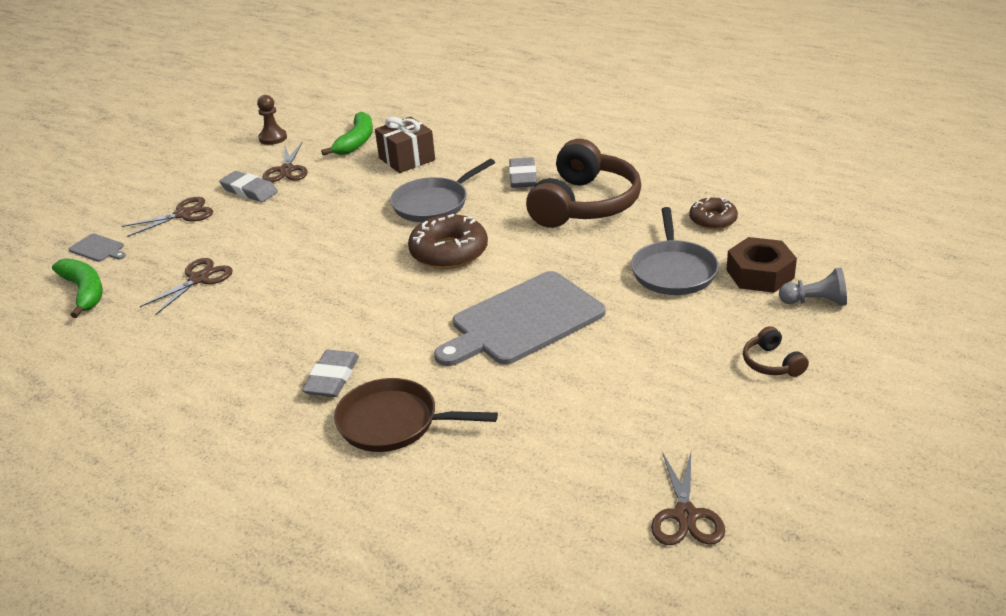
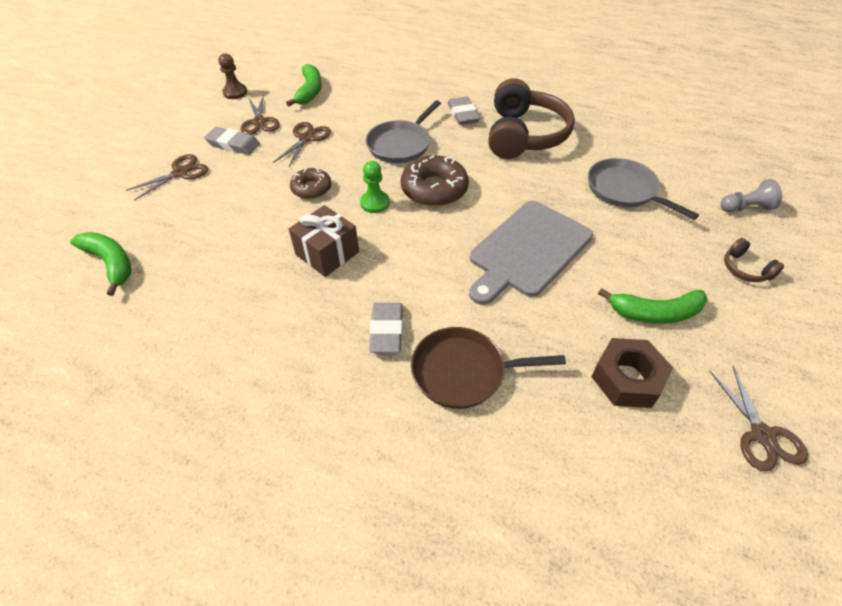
camera: 15 degrees left, 15 degrees up
grey cutting board [69,234,126,262] -> none
brown scissors [140,258,233,315] -> brown scissors moved to [273,122,331,167]
brown gift [375,117,435,173] -> brown gift moved to [289,205,359,277]
grey pan [631,207,719,295] -> grey pan turned 150 degrees clockwise [588,158,699,220]
brown donut [689,197,738,230] -> brown donut moved to [290,167,331,199]
brown nut [726,237,797,293] -> brown nut moved to [592,338,673,408]
none -> green pawn [360,161,390,213]
none -> green banana [598,288,708,324]

